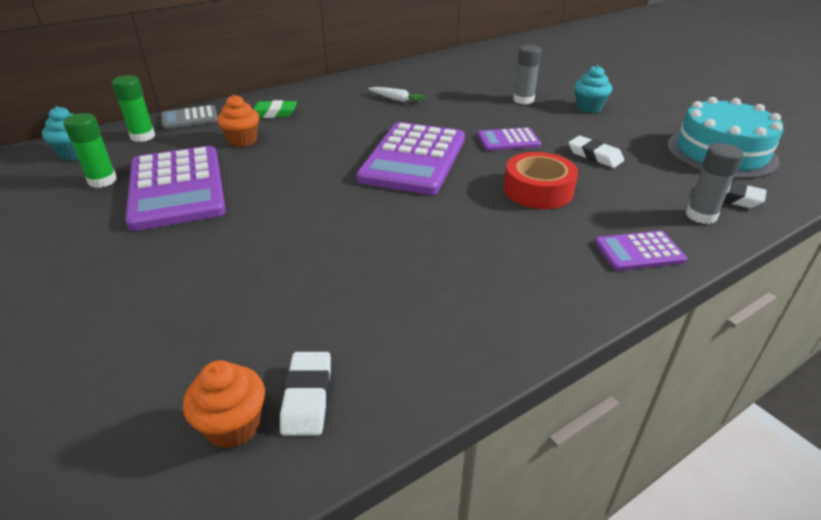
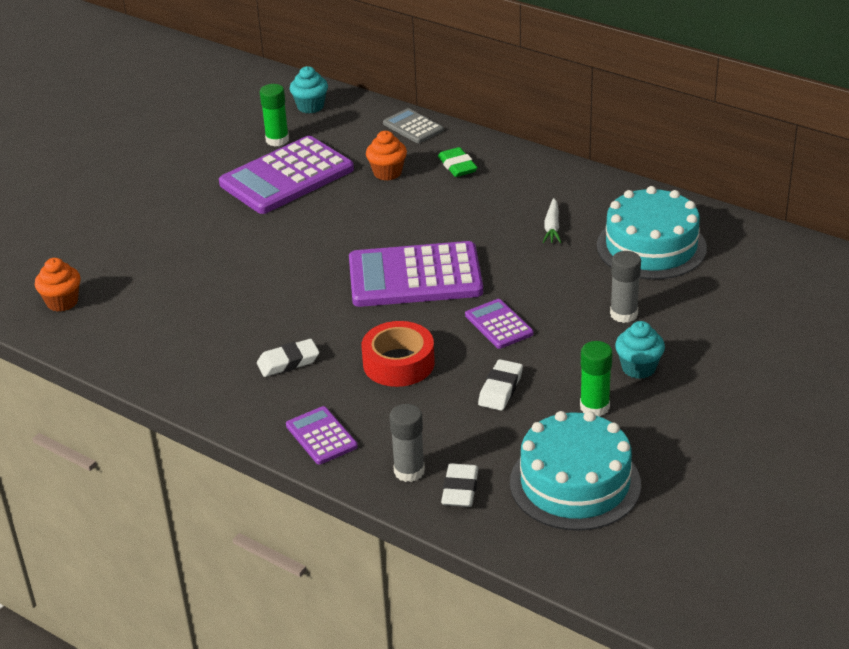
camera: 70 degrees right, 0 degrees up
green glue stick [112,75,155,142] -> green glue stick moved to [580,341,613,417]
white eraser [280,352,331,436] -> white eraser moved to [257,339,319,377]
none -> turquoise cake [597,186,707,279]

